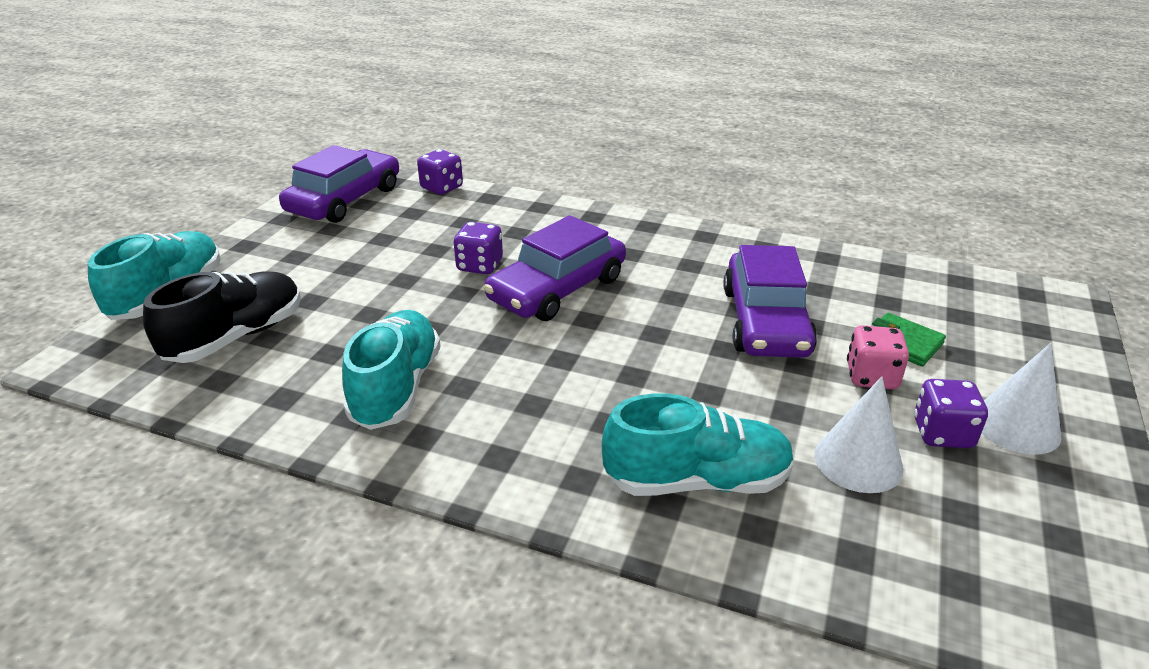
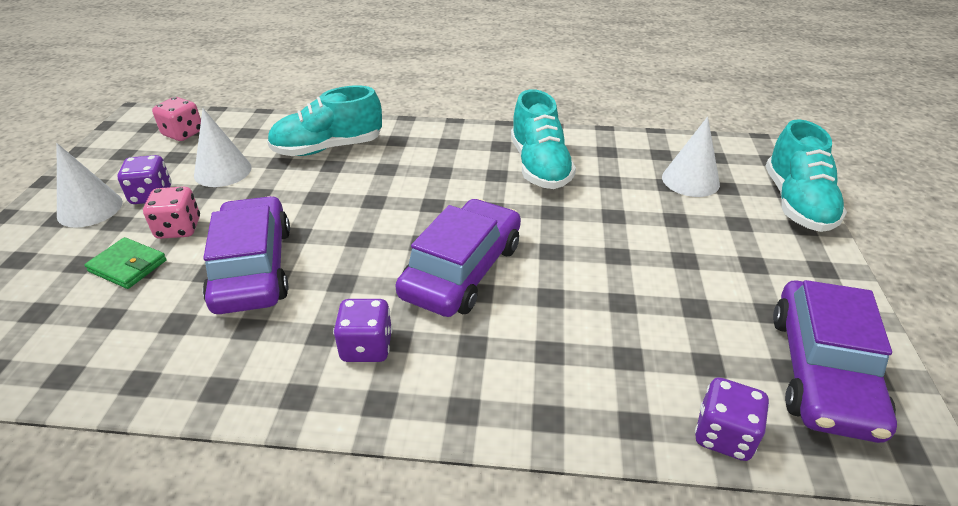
camera: 165 degrees right, 5 degrees up
black shoe [143,272,301,363] -> white cone [662,117,720,197]
purple dice [454,222,503,274] -> purple dice moved to [333,299,392,362]
none -> pink dice [152,97,201,141]

